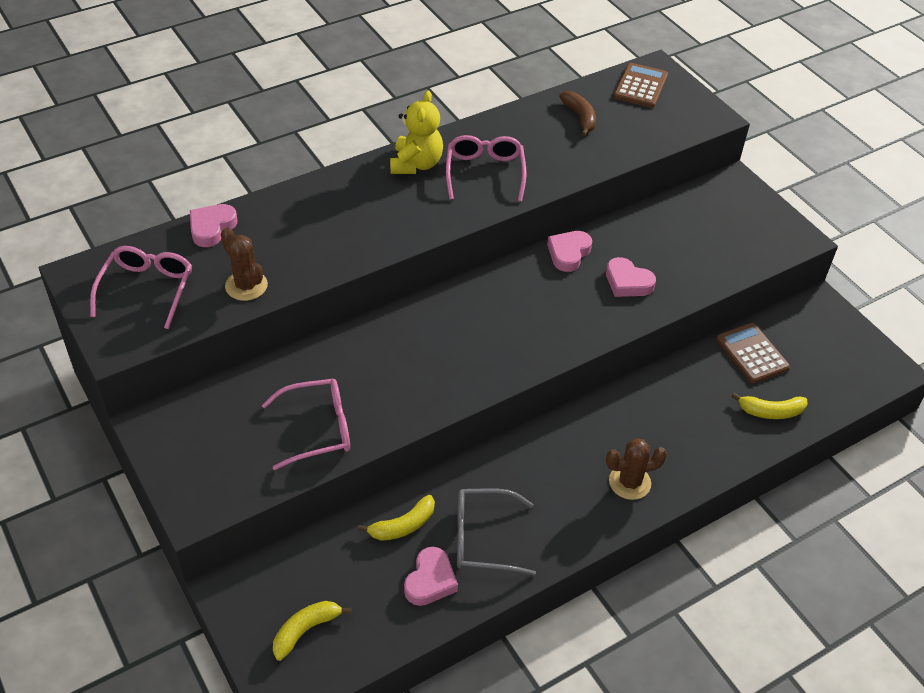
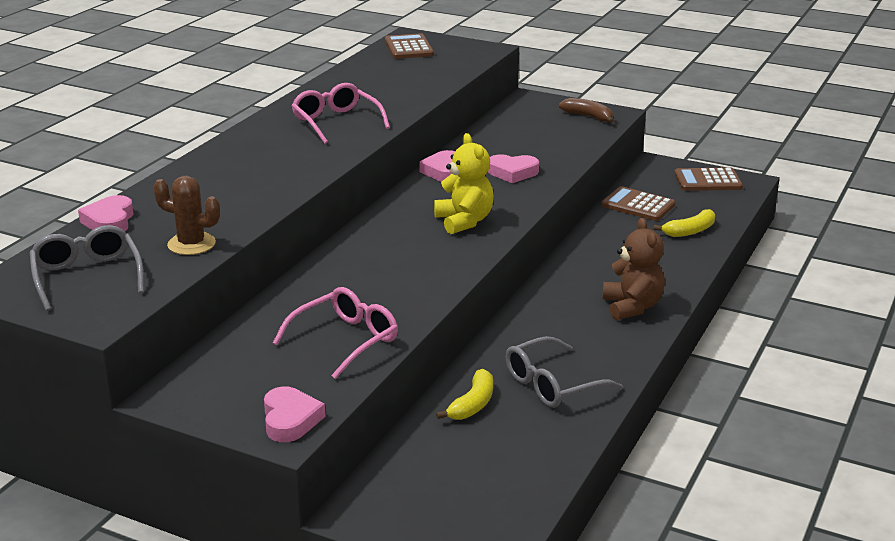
camera: 30 degrees left, 20 degrees down
pink glasses [90,246,192,329] -> grey glasses [30,225,144,311]
yellow banana [273,601,352,661] -> none
yellow teddy bear [390,91,443,174] -> yellow teddy bear moved to [434,133,494,234]
pink heart [404,547,458,606] -> pink heart moved to [264,386,326,442]
brown banana [559,91,596,137] -> brown banana moved to [559,98,614,123]
brown cactus [606,438,667,500] -> brown teddy bear [603,218,665,320]
none -> brown calculator [674,167,743,191]

